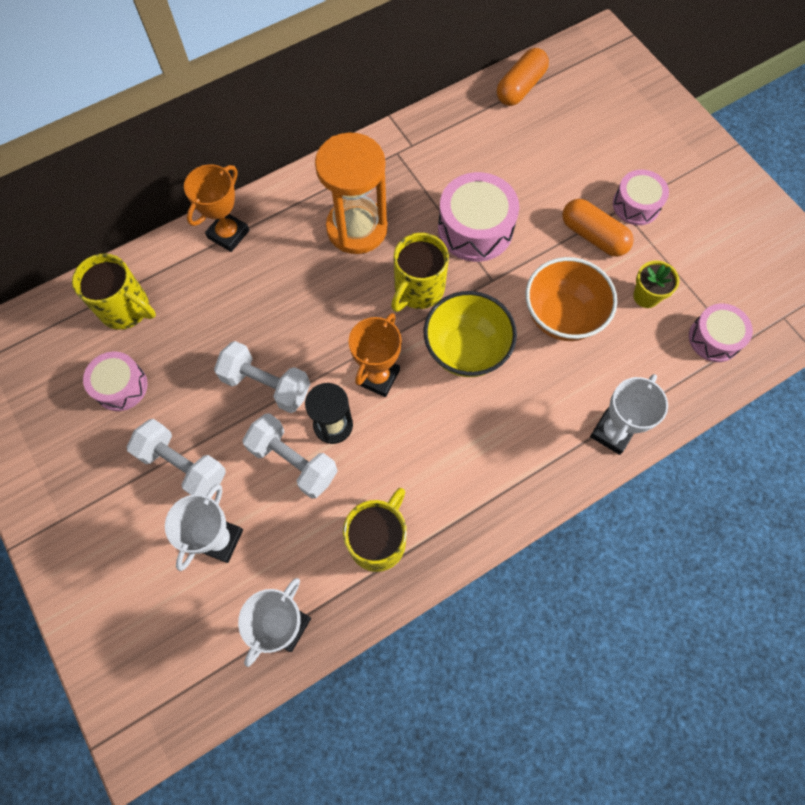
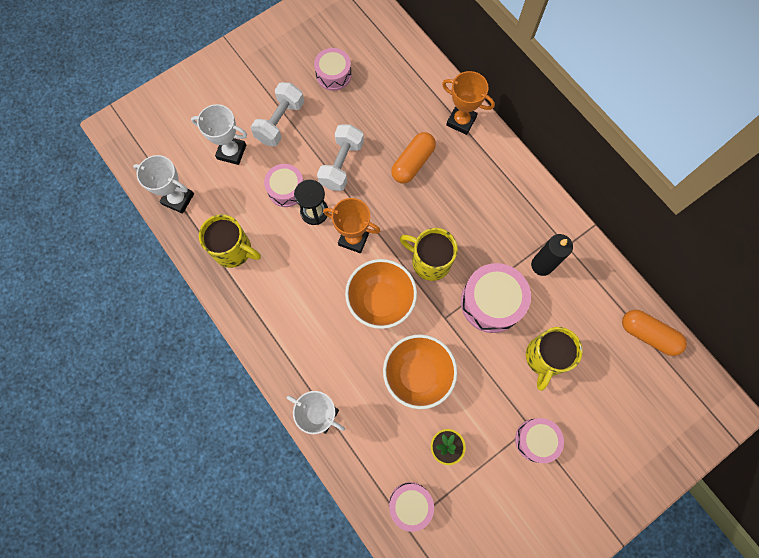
camera: 85 degrees right, 5 degrees up
yellow mug [72,253,156,330] -> yellow mug moved to [526,327,583,391]
white dumbbell [243,413,338,499] -> pink drum [264,164,303,207]
orange hourglass [315,132,388,254] -> none
yellow bowl [423,291,517,377] -> orange bowl [345,259,417,329]
orange capsule [562,199,634,257] -> orange capsule moved to [391,132,436,184]
none -> black candle [531,234,573,276]

